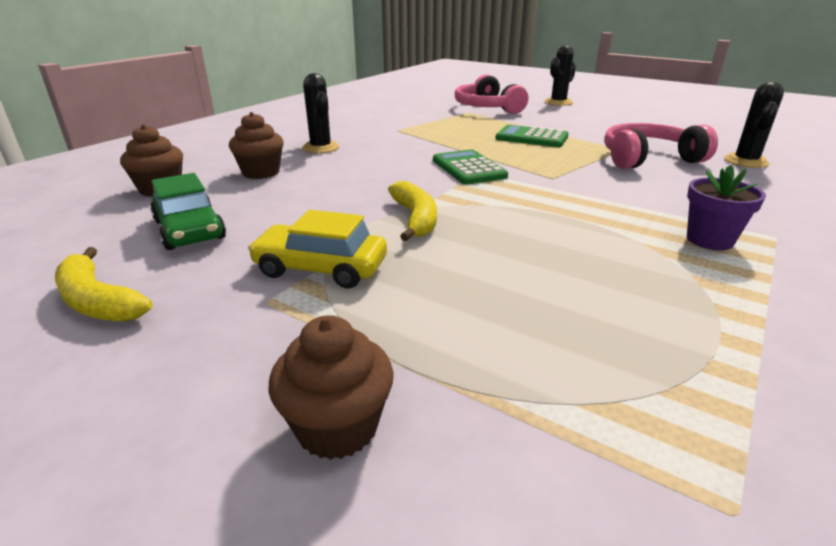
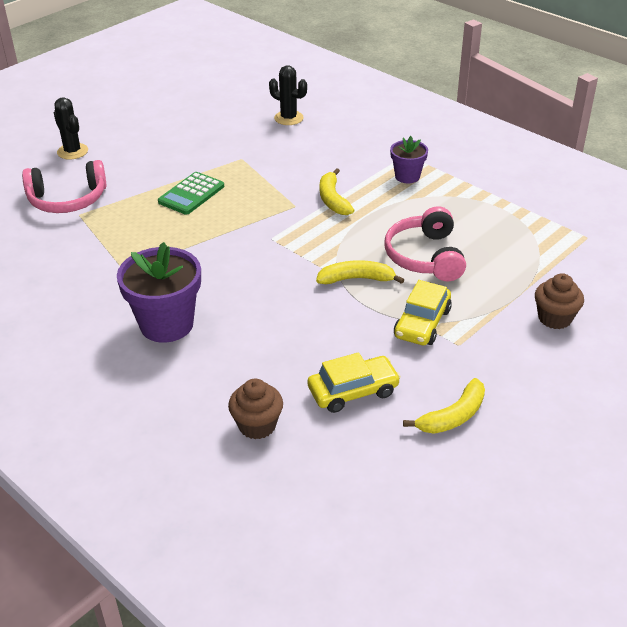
camera: 80 degrees left, 10 degrees up
green car [150,173,226,250] -> yellow car [307,352,401,413]
brown cupcake [229,112,284,179] -> none
black cactus [302,73,340,153] -> purple flower pot [117,242,201,343]
green calculator [433,149,508,185] -> none
pink headphones [604,123,718,169] -> pink headphones moved to [385,206,466,281]
none -> yellow banana [320,168,354,215]

